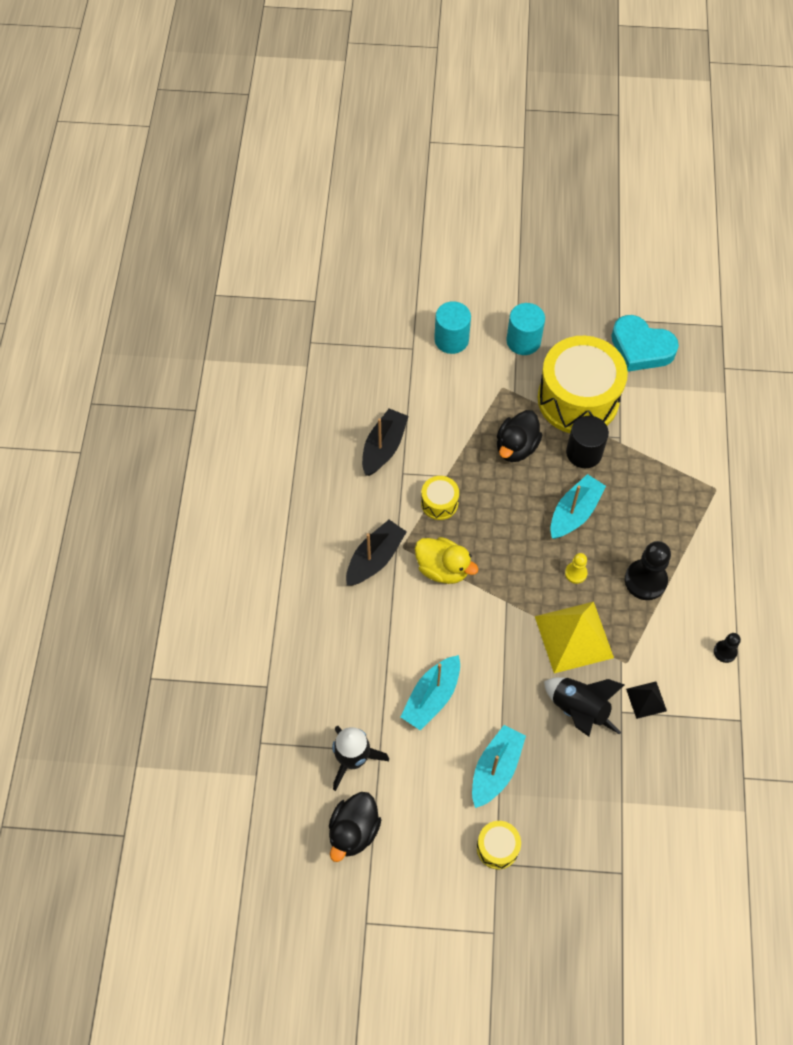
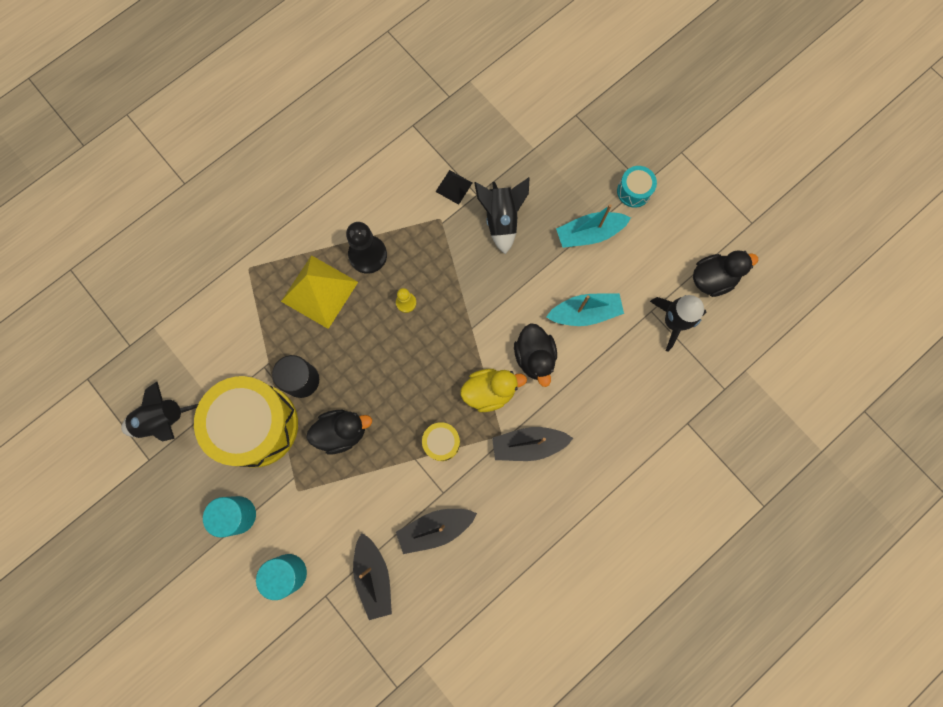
camera: 135 degrees left, 15 degrees up
yellow duck [415,537,479,584] -> yellow duck turned 90 degrees clockwise [460,369,527,412]
yellow drum [477,821,521,869] -> turquoise drum [617,166,657,208]
yellow pyramid [535,602,614,673] -> yellow pyramid moved to [281,255,358,329]
turquoise boat [550,474,606,539] -> none
turquoise heart [611,315,679,371] -> black rocket [121,382,198,441]
black pawn [714,633,741,663] -> none
none -> black boat [353,533,392,620]
none -> black duck [514,323,557,387]

